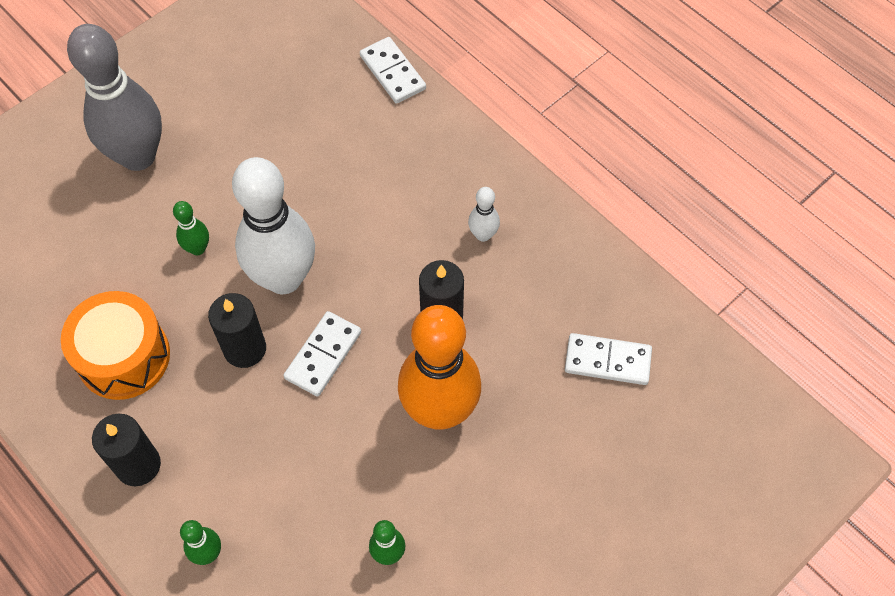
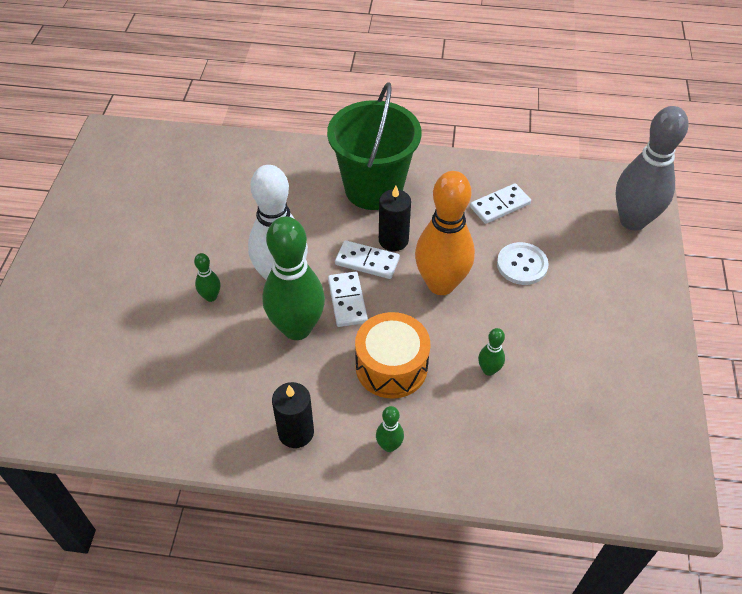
camera: 40 degrees left, 10 degrees down
orange drum [61,291,170,400] -> orange drum moved to [355,312,430,399]
grey bowling pin [67,24,162,171] -> grey bowling pin moved to [616,106,689,231]
black candle [208,293,266,368] -> green bowling pin [262,216,325,340]
white domino [360,37,426,104] -> white domino moved to [335,240,400,279]
white bowling pin [468,187,500,242] -> green bucket [327,82,422,210]
none -> white button [497,242,549,285]

